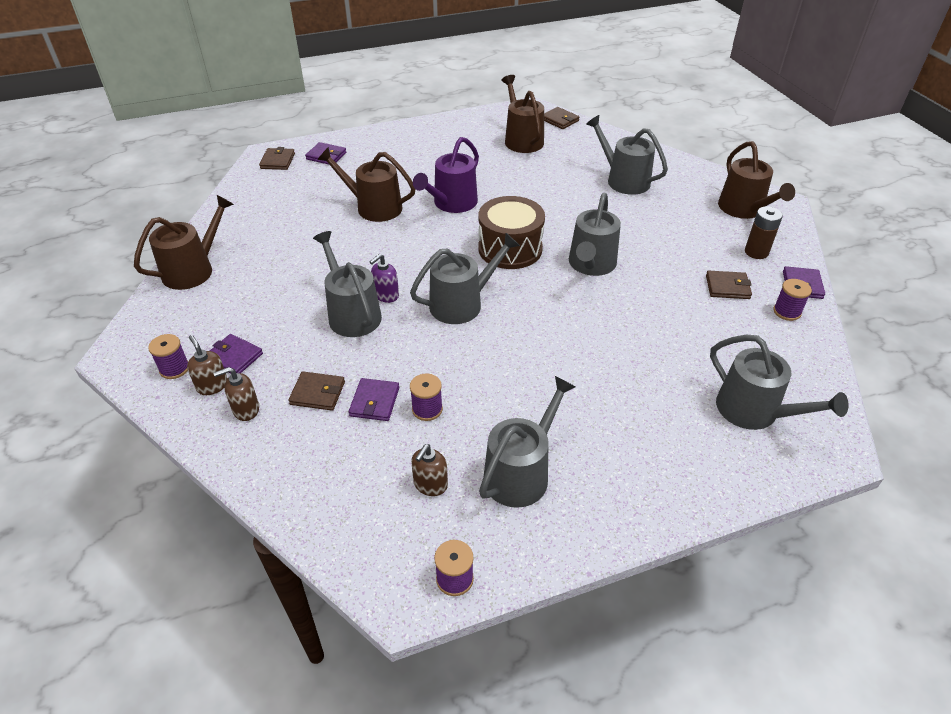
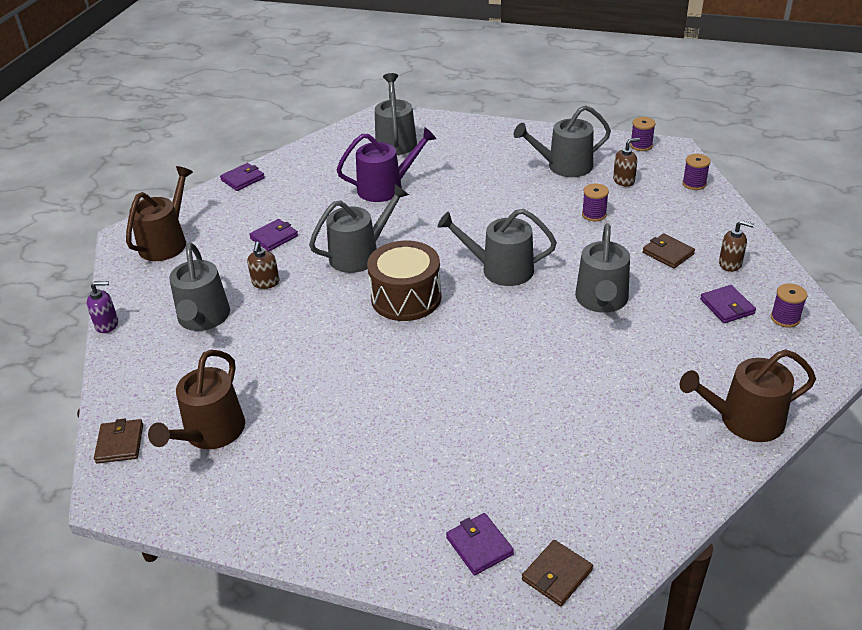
camera: 140 degrees left, 5 degrees down
brown soap dispenser [187,335,228,395] -> brown soap dispenser moved to [247,242,279,289]
brown watering can [317,147,415,222] -> none
purple wallet [349,378,399,421] -> purple wallet moved to [249,219,298,251]
purple soap dispenser [370,254,399,303] -> purple soap dispenser moved to [87,281,118,333]
purple watering can [413,137,479,213] -> purple watering can moved to [336,127,436,202]
brown wallet [706,271,752,299] -> none
brown battery [745,206,783,259] -> none
purple spool [773,279,812,321] -> purple spool moved to [682,154,711,190]

